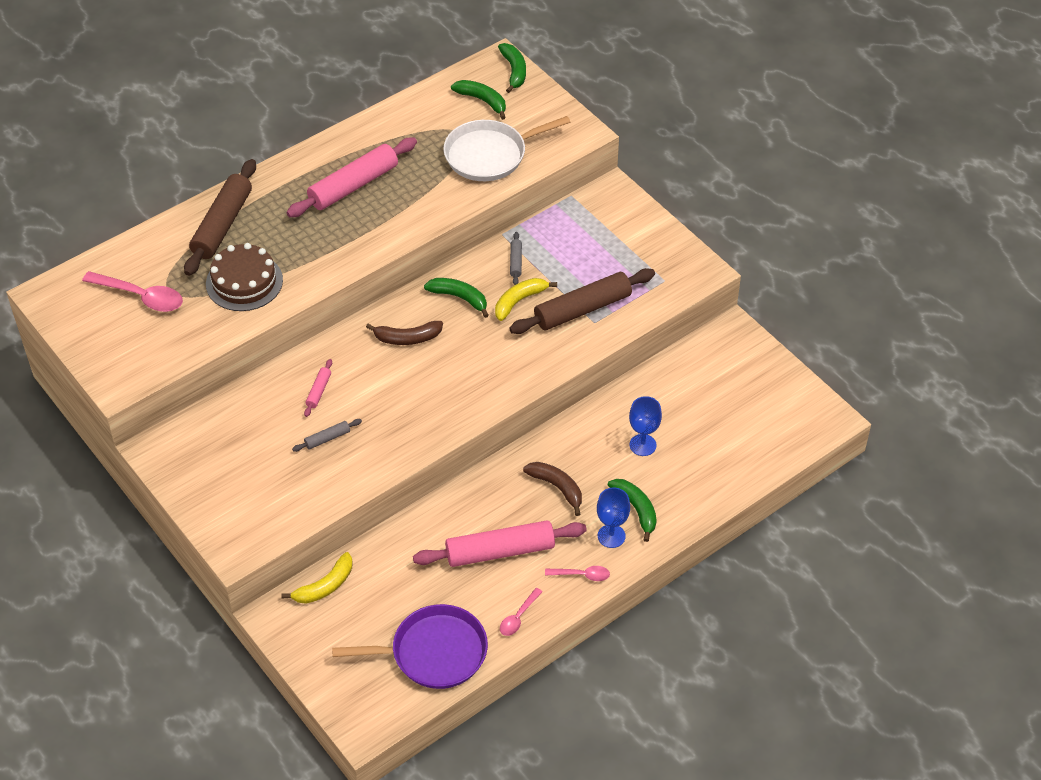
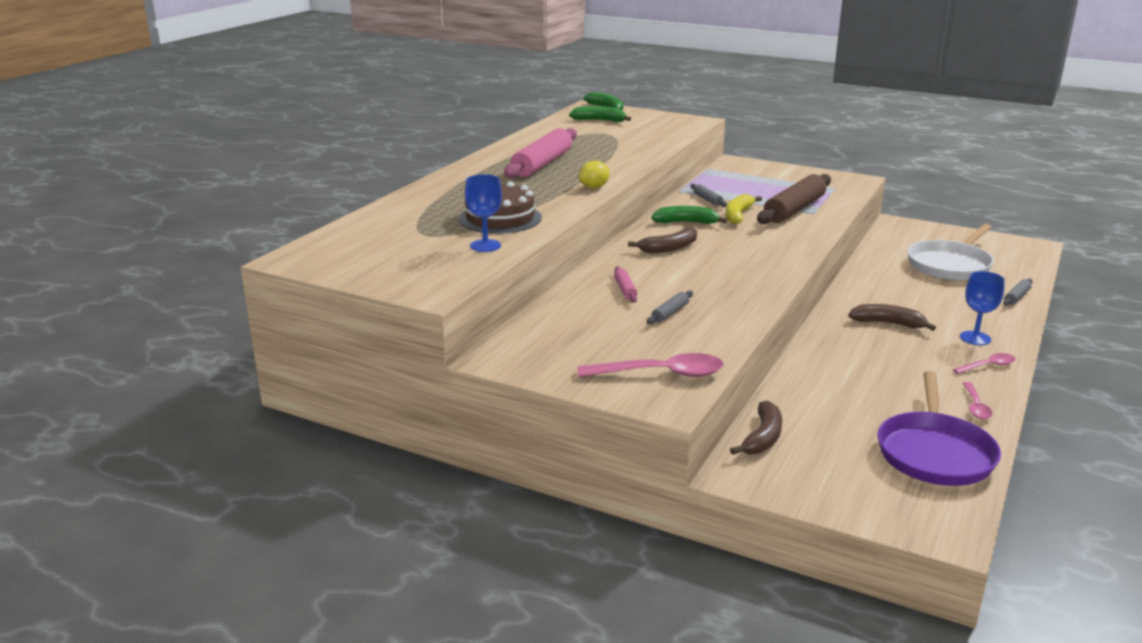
camera: 25 degrees left, 25 degrees down
pink spoon [82,271,183,312] -> pink spoon moved to [578,353,724,377]
brown rolling pin [184,159,256,276] -> none
yellow banana [281,552,352,604] -> brown banana [730,401,782,455]
purple pan [332,604,488,689] -> purple pan turned 135 degrees clockwise [877,371,1001,486]
pink rolling pin [413,521,587,567] -> none
white pan [443,116,570,181] -> white pan moved to [907,224,994,280]
green banana [608,479,657,542] -> none
blue goblet [629,396,662,456] -> blue goblet moved to [465,174,502,252]
none -> yellow lemon [579,161,610,188]
none -> grey rolling pin [1003,279,1033,306]

